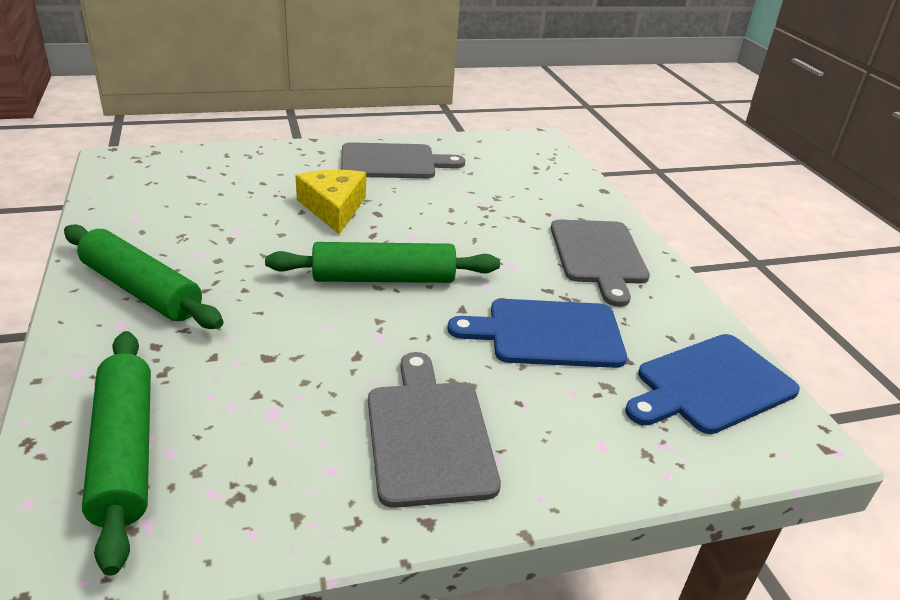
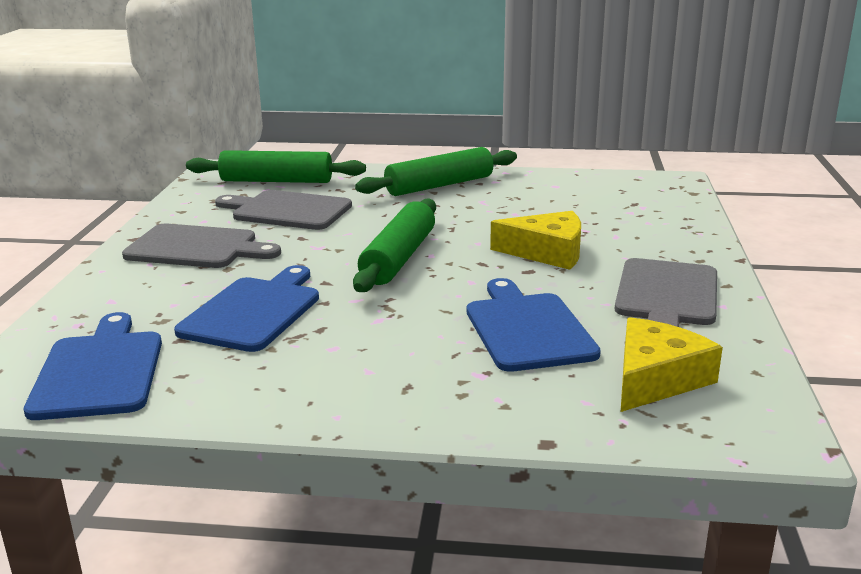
camera: 115 degrees right, 10 degrees down
grey cutting board [551,220,650,307] -> grey cutting board moved to [215,190,352,230]
none -> blue cutting board [467,278,601,372]
none -> yellow cheese [621,317,723,412]

